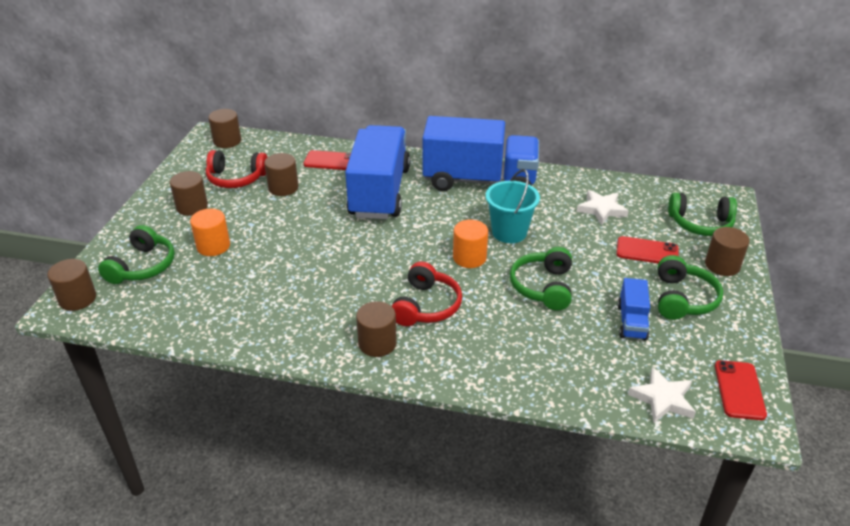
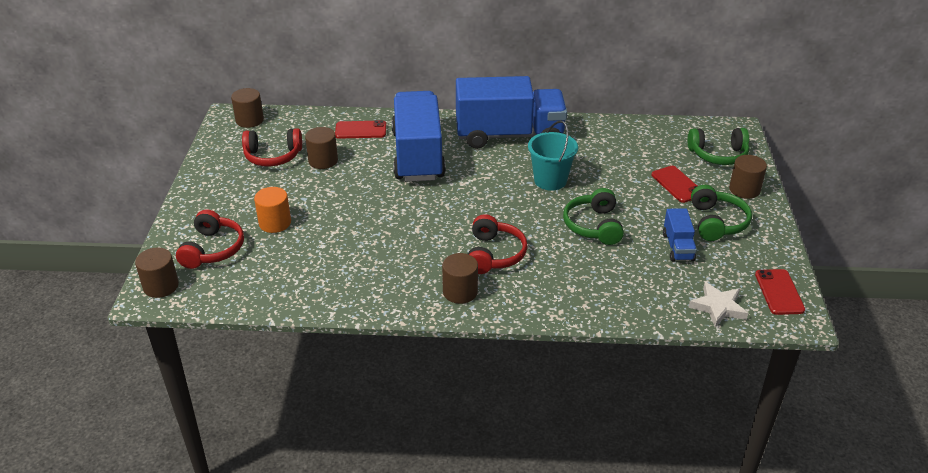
camera: 10 degrees left, 0 degrees up
green headphones [98,225,175,284] -> red headphones [176,210,244,269]
brown cylinder [170,171,208,216] -> none
orange cylinder [453,220,488,268] -> none
white star [576,190,629,225] -> none
red phone [616,236,679,263] -> red phone turned 60 degrees clockwise [651,166,697,203]

